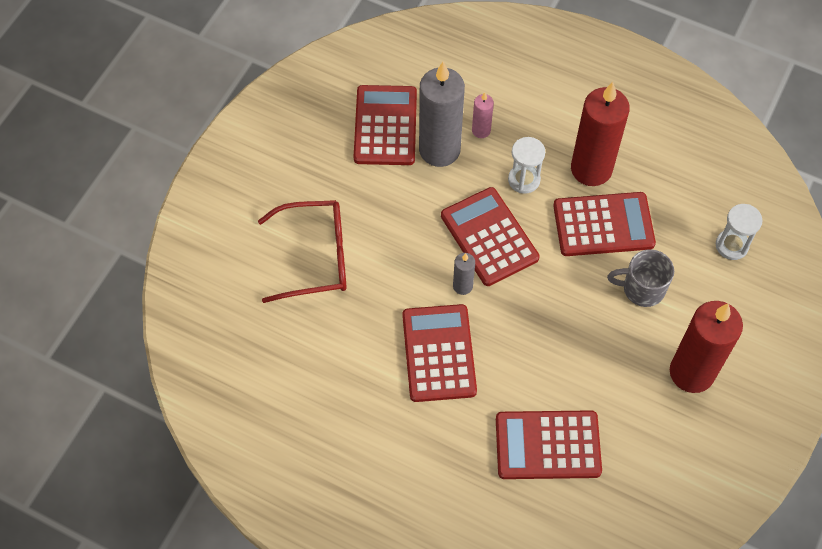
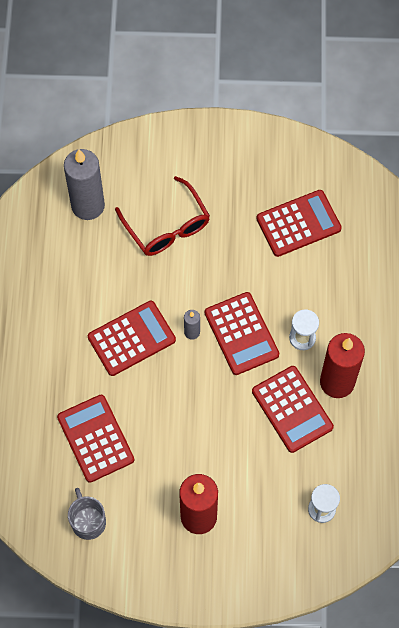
camera: 65 degrees right, 5 degrees up
grey candle [419,61,465,167] -> grey candle moved to [64,149,105,220]
red calculator [441,187,540,286] -> red calculator turned 120 degrees clockwise [205,292,279,375]
pink candle [472,92,494,138] -> none
grey mug [607,249,674,307] -> grey mug moved to [68,488,106,540]

